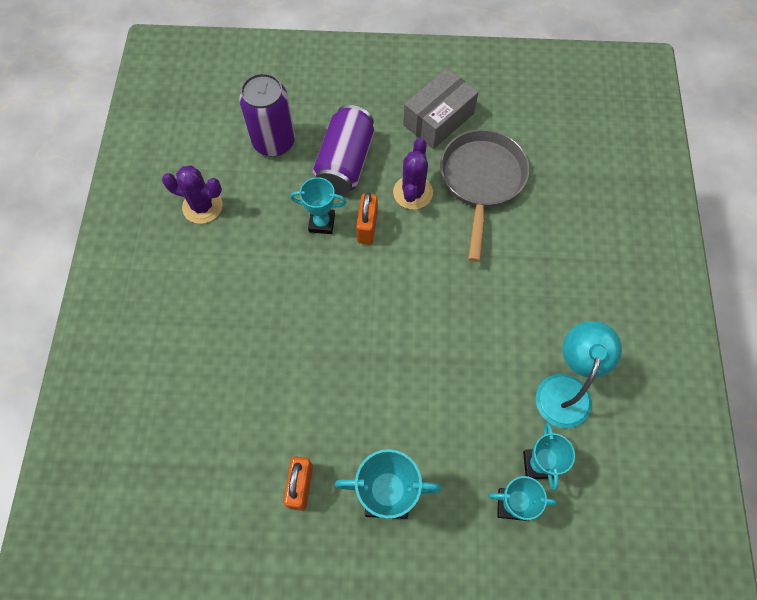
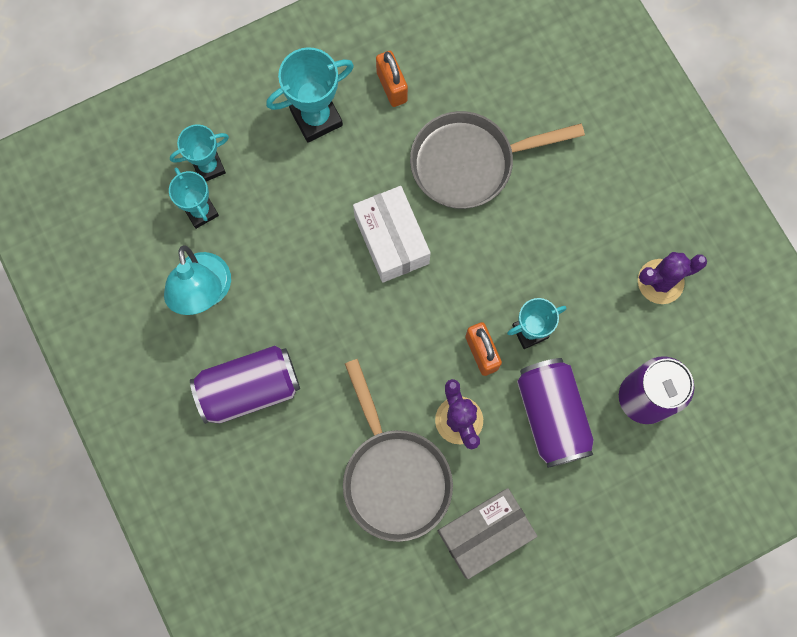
camera: 150 degrees right, 10 degrees up
grey box [403,68,479,149] -> grey box turned 45 degrees clockwise [438,488,537,579]
none -> purple can [190,346,300,424]
none -> white box [353,186,431,283]
none -> grey pan [410,111,585,209]

